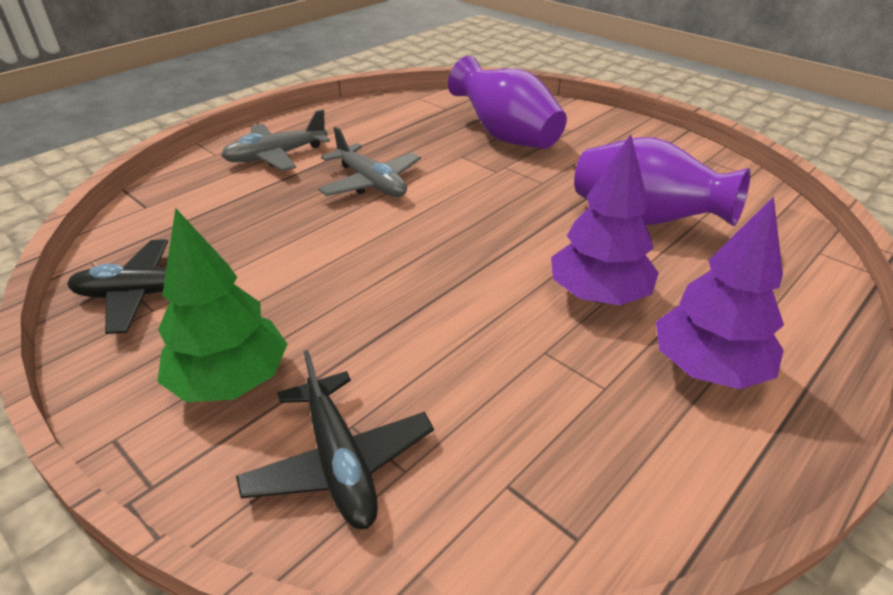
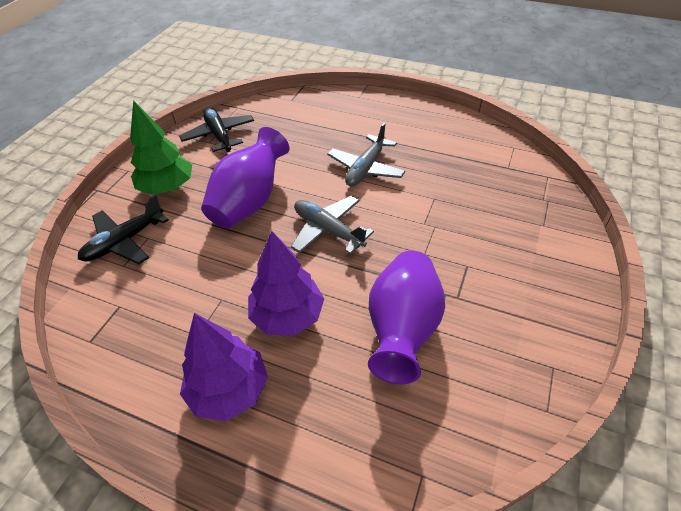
camera: 70 degrees right, 10 degrees up
grey plane [221,110,330,171] -> grey plane moved to [291,196,374,254]
purple vase [448,56,567,149] -> purple vase moved to [201,127,290,229]

